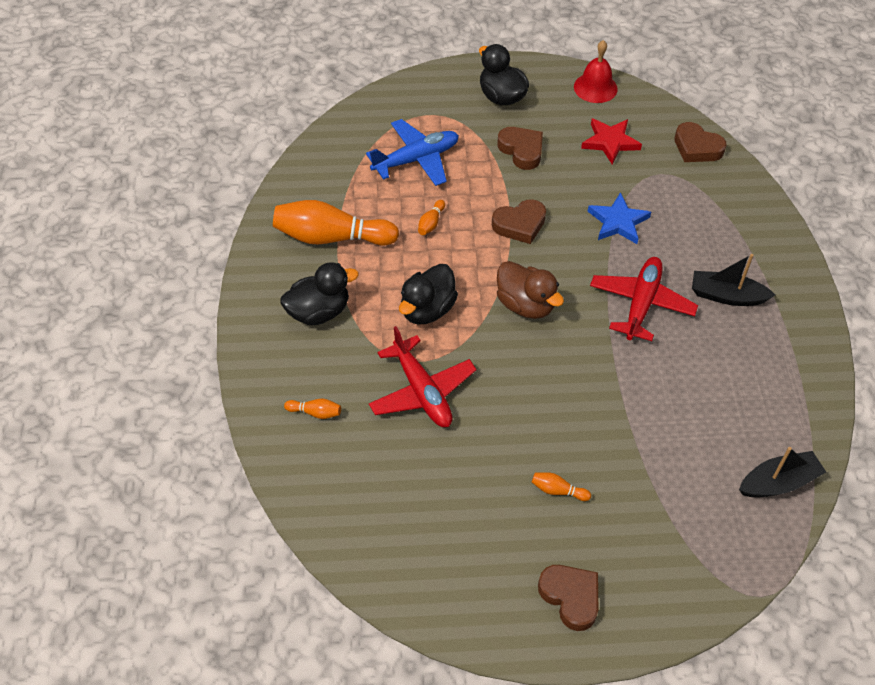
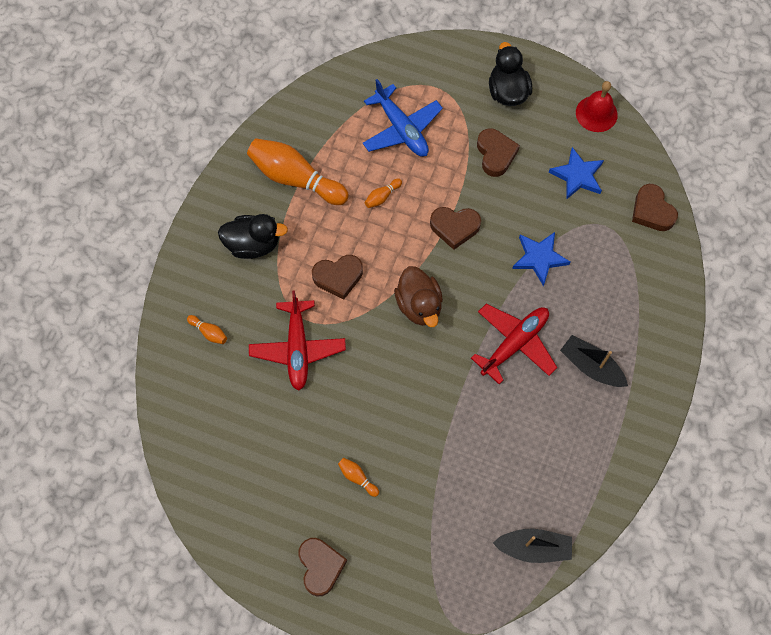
camera: 25 degrees right, 15 degrees up
blue plane [366,119,459,186] -> blue plane turned 60 degrees clockwise [363,79,443,157]
black duck [399,264,458,324] -> brown heart [312,255,363,300]
red star [581,118,642,165] -> blue star [549,147,604,200]

